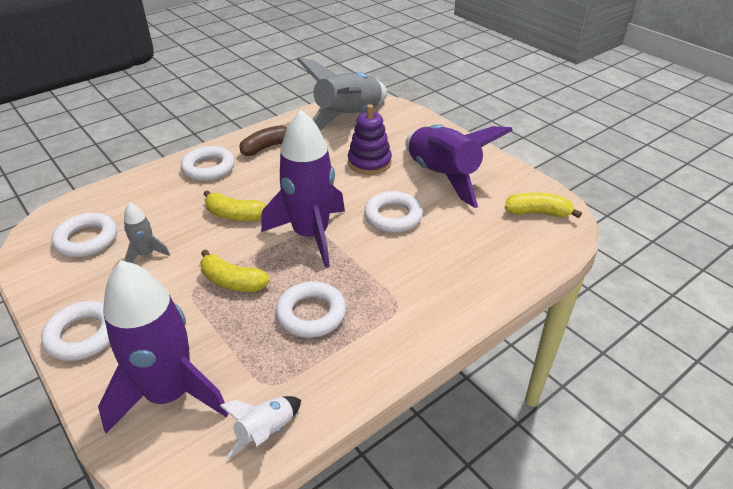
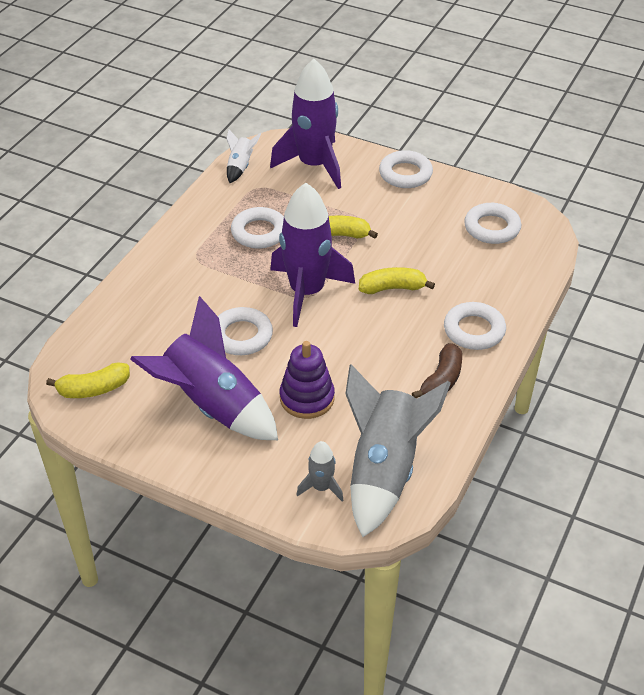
camera: 155 degrees right, 5 degrees up
grey rocket [124,202,170,263] -> grey rocket moved to [296,441,343,501]

